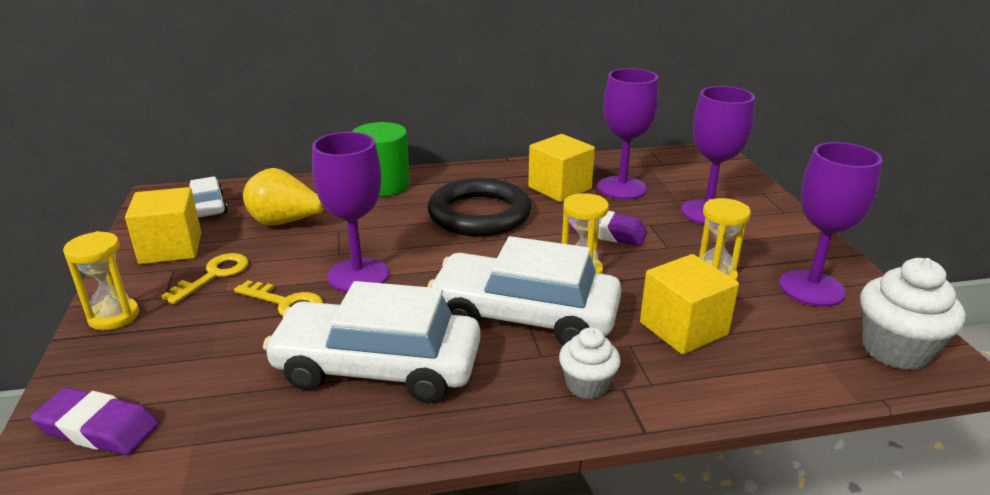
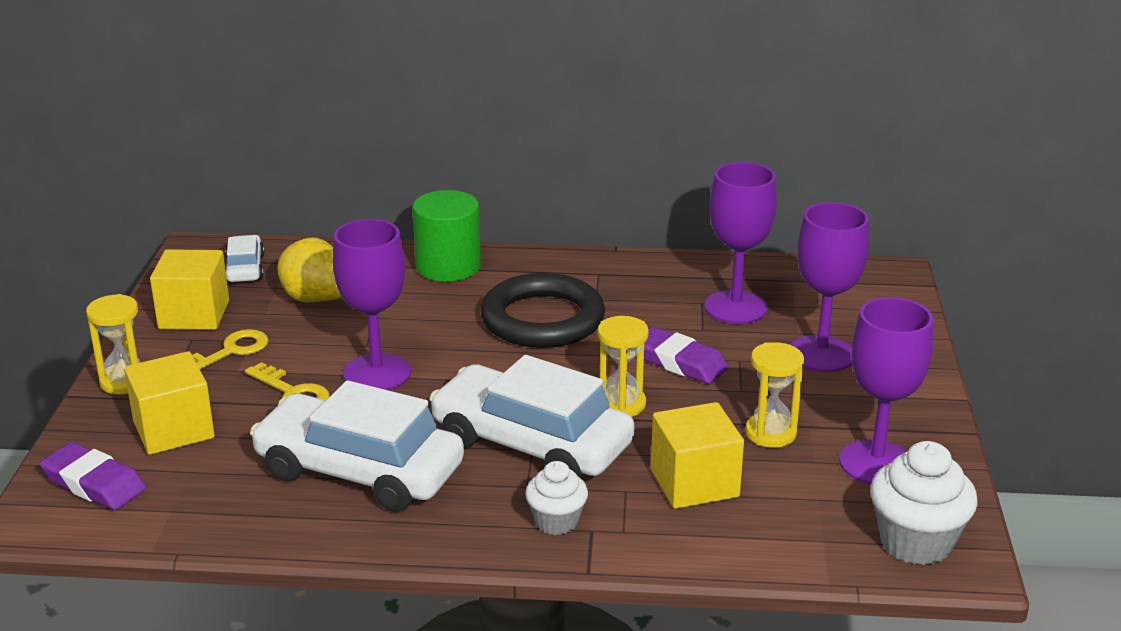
camera: 15 degrees right, 0 degrees up
yellow cube [528,134,595,202] -> yellow cube moved to [124,351,215,455]

